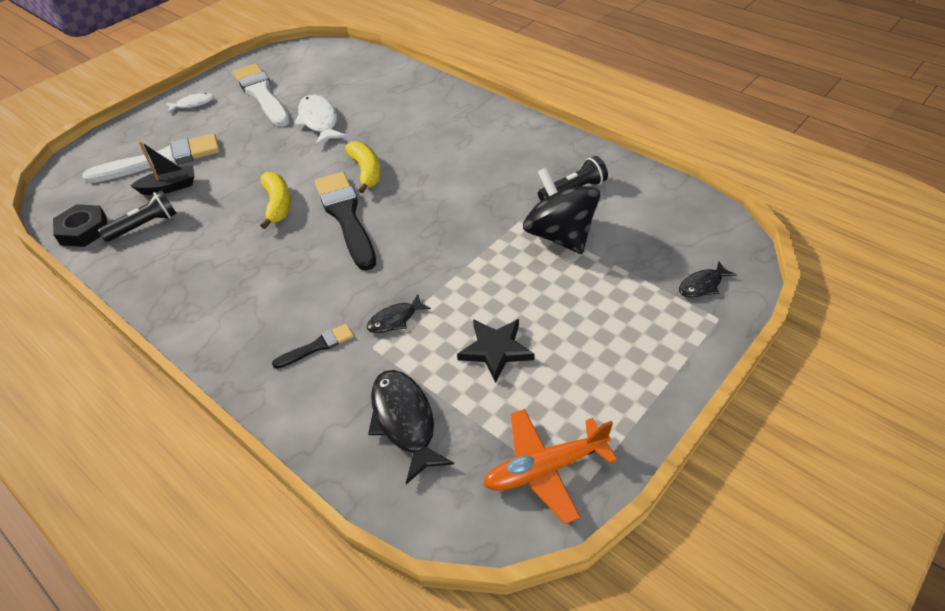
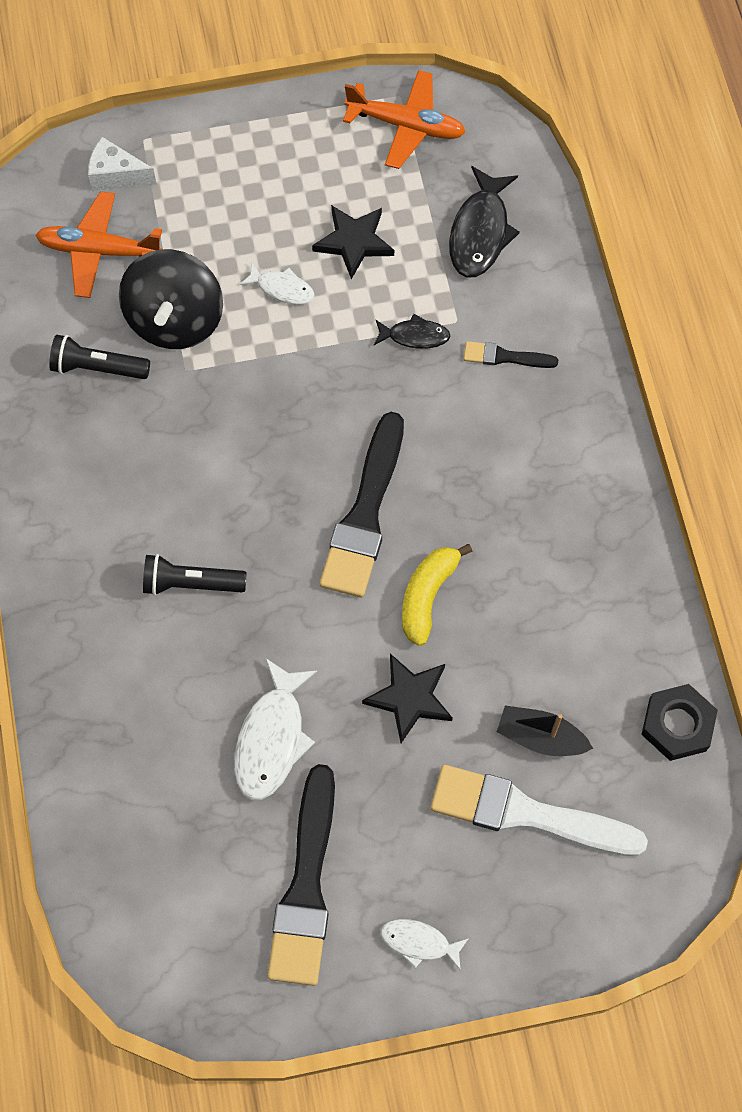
camera: 145 degrees left, 20 degrees up
black flashlight [98,190,177,242] -> black flashlight moved to [143,554,247,596]
white brush [233,63,290,127] -> black brush [267,764,335,986]
yellow banana [345,141,381,193] -> none
black fish [679,261,737,298] -> white cheese [88,137,156,191]
none -> orange plane [36,191,162,298]
none -> white fish [240,262,314,305]
none -> black star [362,653,453,743]

